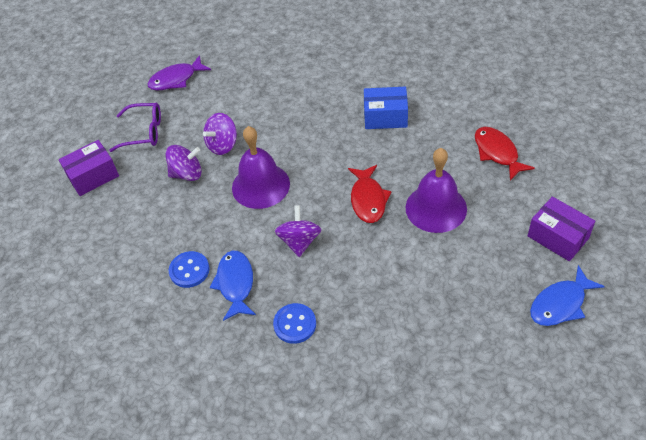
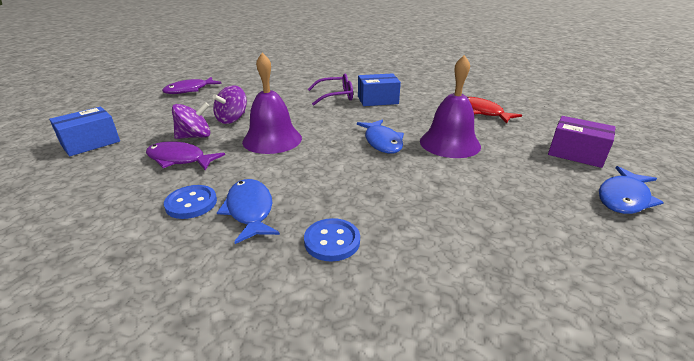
camera: 15 degrees left, 20 degrees down
purple box [59,140,119,196] -> blue box [49,107,120,156]
purple glasses [109,103,161,152] -> purple glasses moved to [308,74,353,106]
purple spinning top [275,205,322,257] -> none
red fish [348,165,392,223] -> blue fish [357,119,404,154]
none -> purple fish [146,141,225,171]

